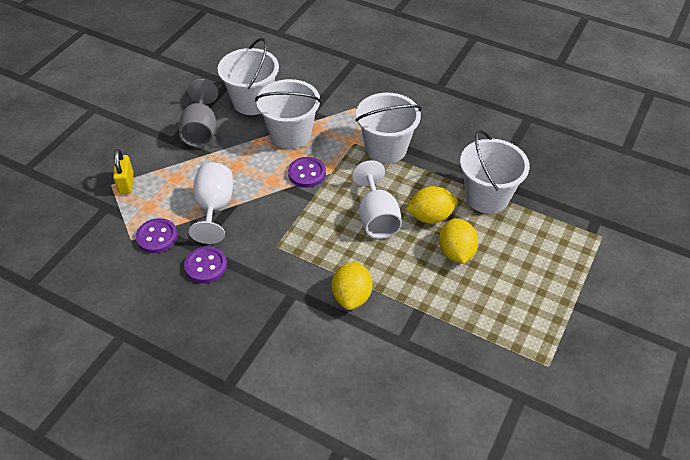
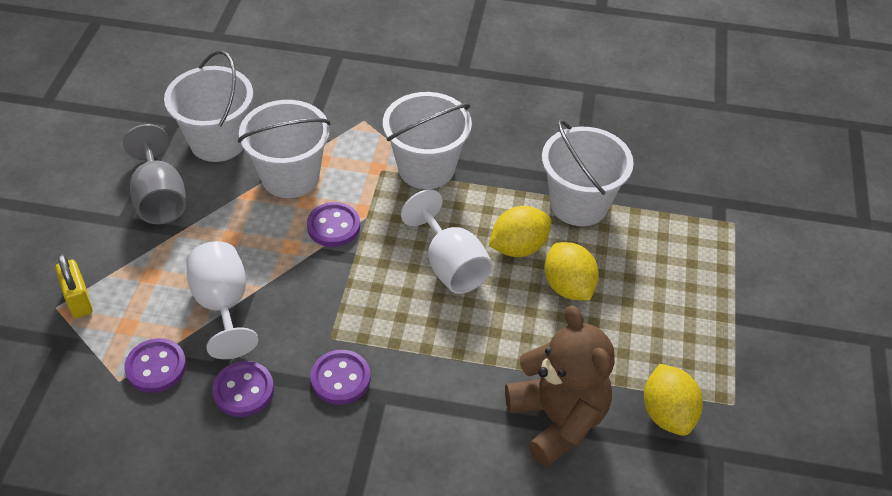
camera: 20 degrees left, 0 degrees up
yellow lemon [332,261,372,310] -> yellow lemon moved to [644,364,703,436]
none -> purple button [311,350,371,405]
none -> brown teddy bear [505,306,615,467]

